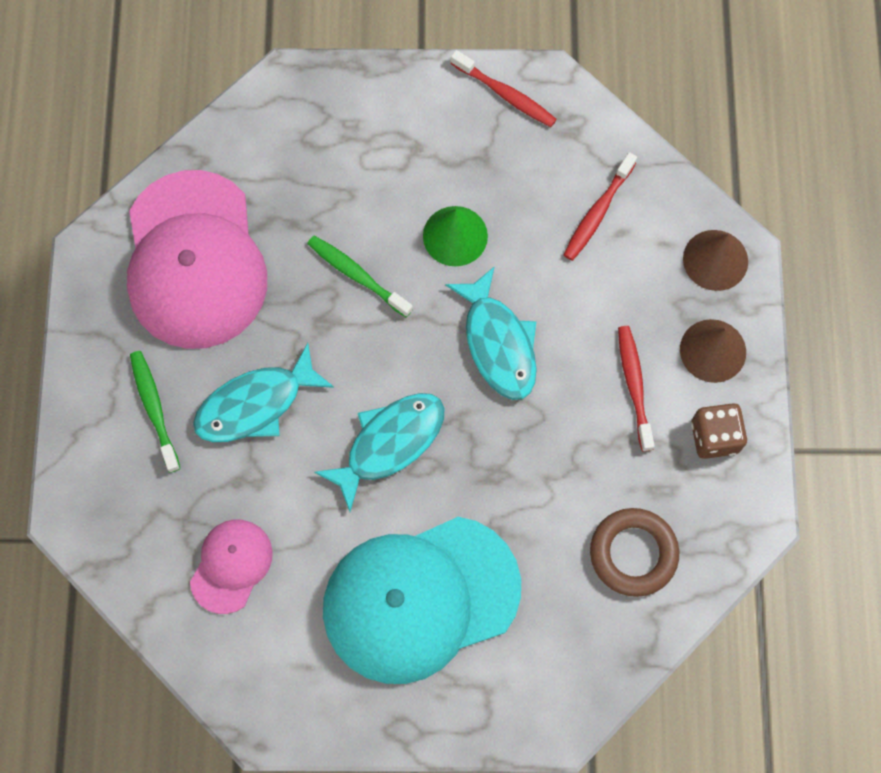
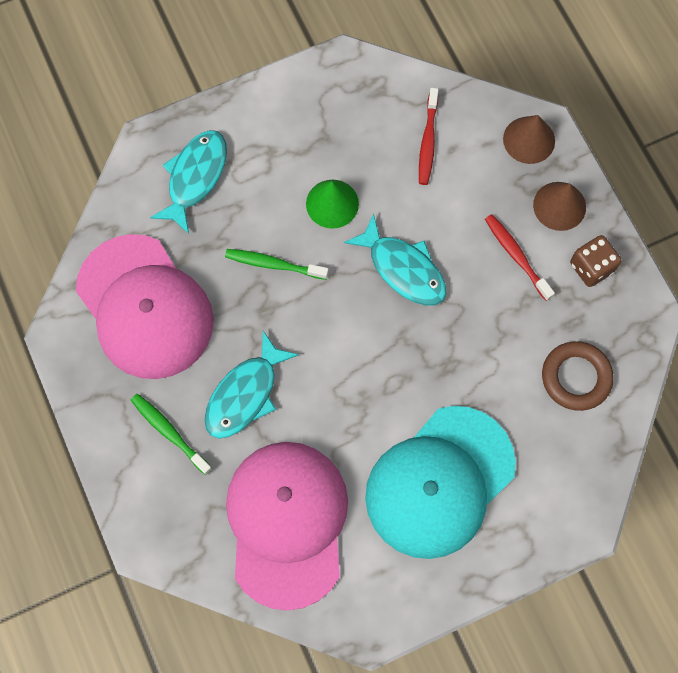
camera: 25 degrees left, 0 degrees up
pink cap [190,519,273,614] -> pink cap [226,442,348,611], size x2.07
turquoise fish [314,393,444,512] -> turquoise fish moved to [150,130,227,234]
red toothbrush [451,50,557,127] -> none

